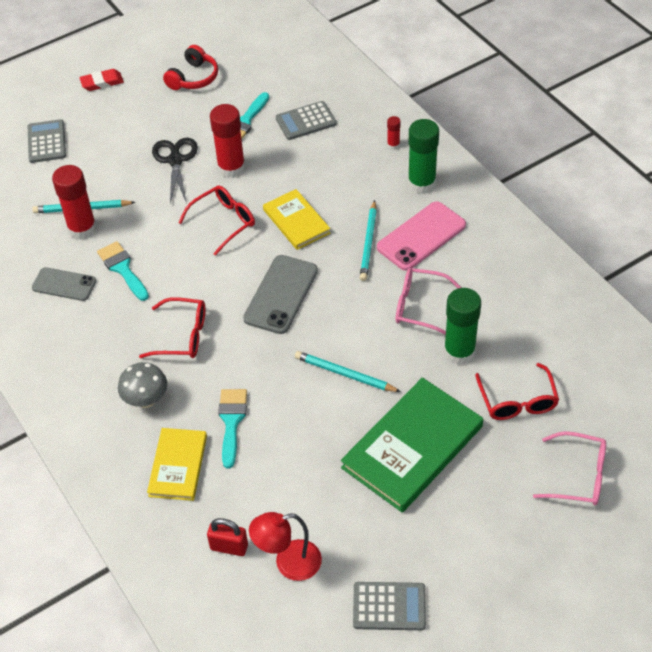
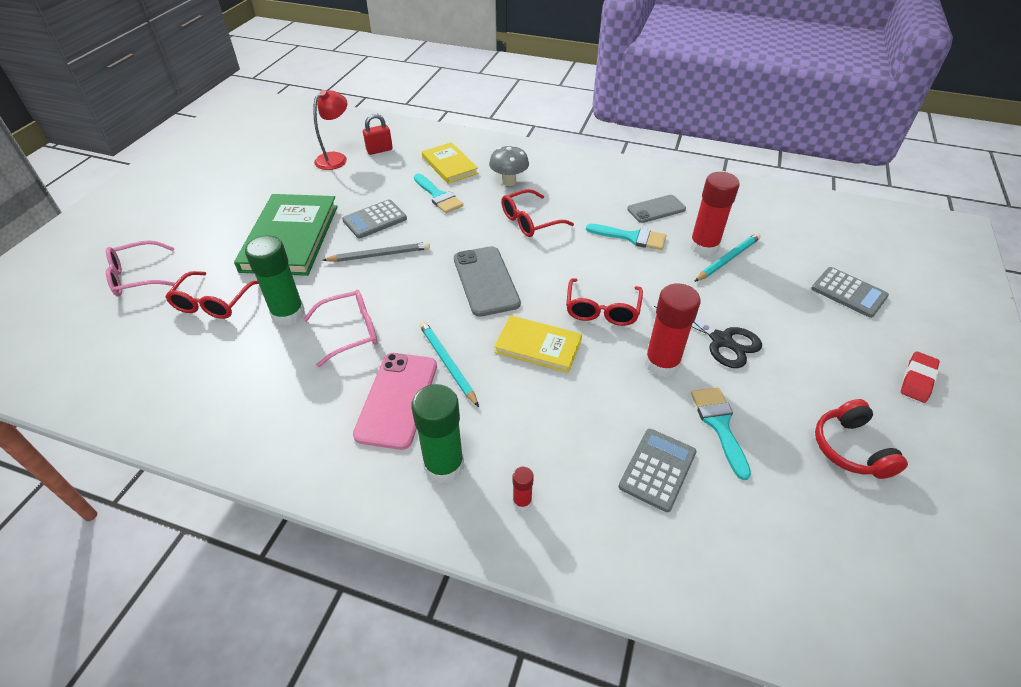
camera: 140 degrees right, 5 degrees down
turquoise pencil [295,351,401,392] -> grey pencil [322,242,430,262]
grey calculator [353,582,426,630] -> grey calculator moved to [342,200,407,239]
red glasses [475,363,559,420] -> red glasses turned 120 degrees counterclockwise [165,271,259,319]

